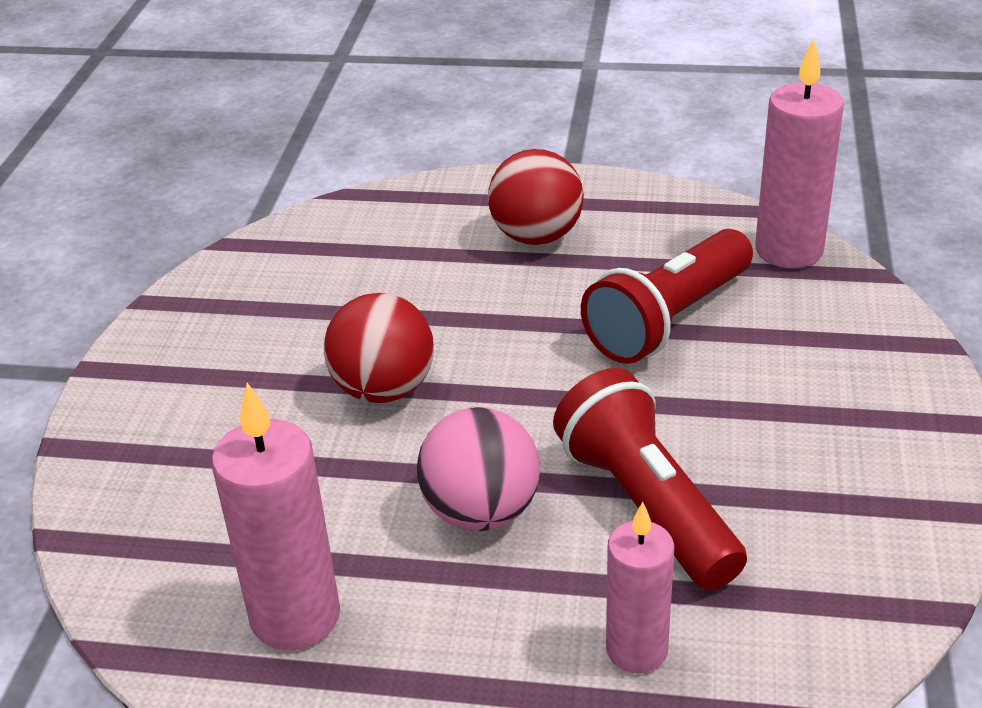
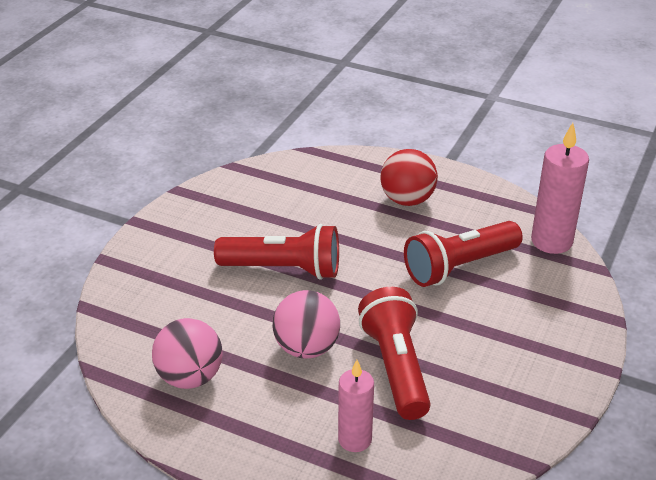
camera: 15 degrees right, 0 degrees up
pink candle [211,383,340,650] -> pink ball [152,318,223,389]
red ball [324,293,434,403] -> red flashlight [214,224,339,280]

